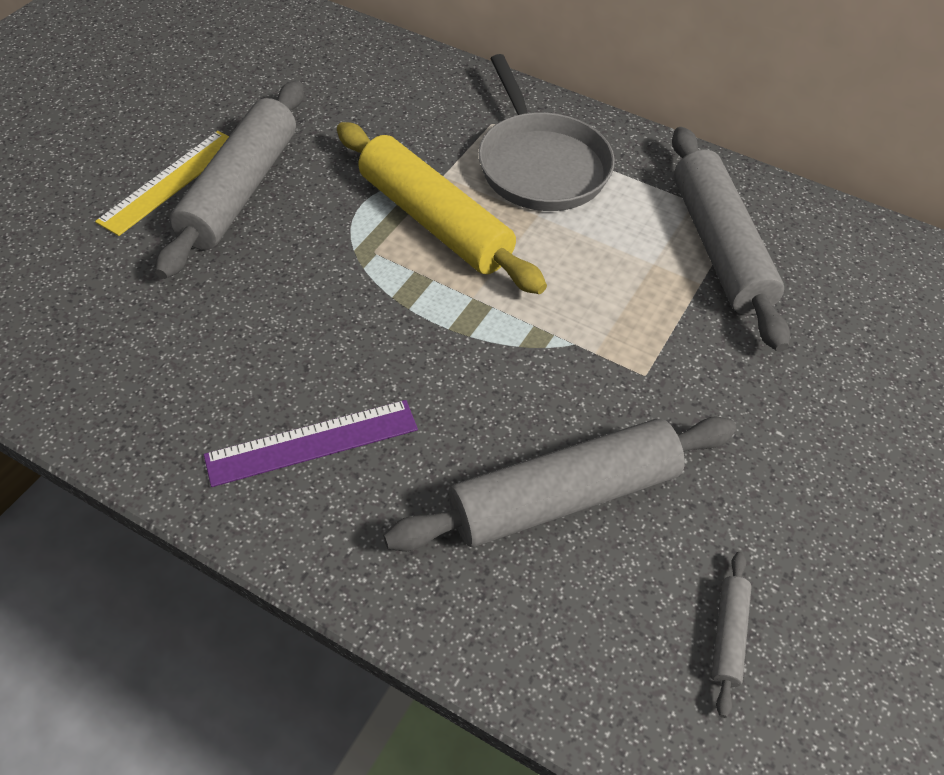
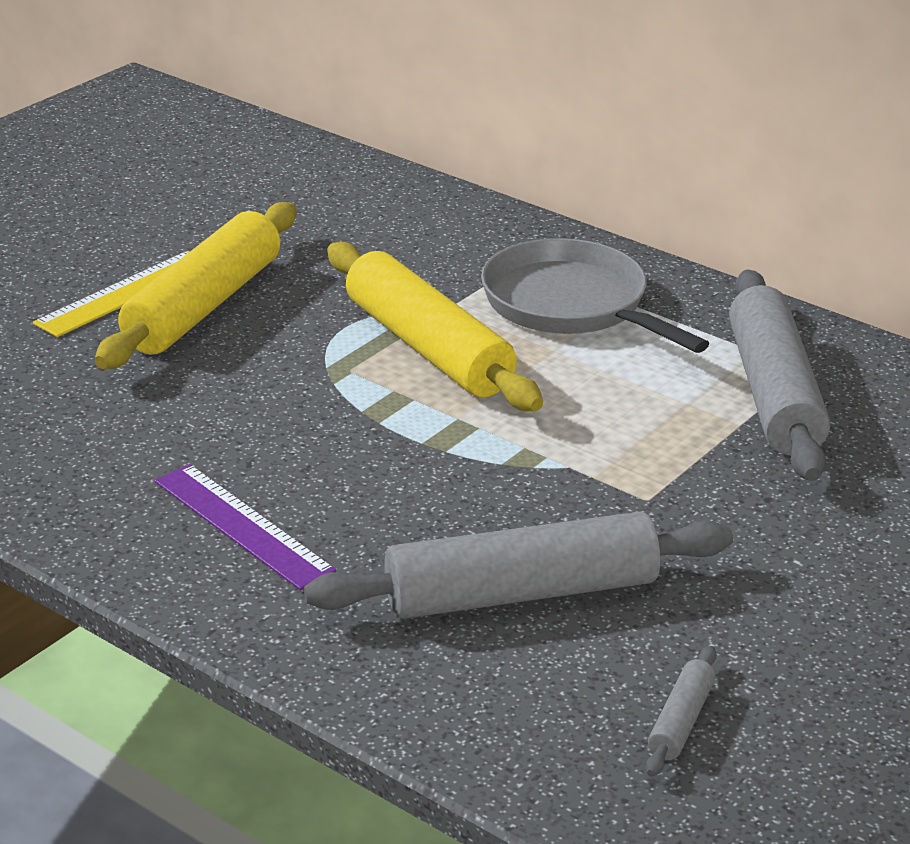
camera: 10 degrees right, 20 degrees down
grey rolling pin [155,81,304,279] -> yellow rolling pin [95,202,296,369]
purple ruler [204,400,418,487] -> purple ruler turned 60 degrees clockwise [155,464,336,590]
grey pan [478,54,615,211] -> grey pan turned 150 degrees clockwise [481,238,710,353]

